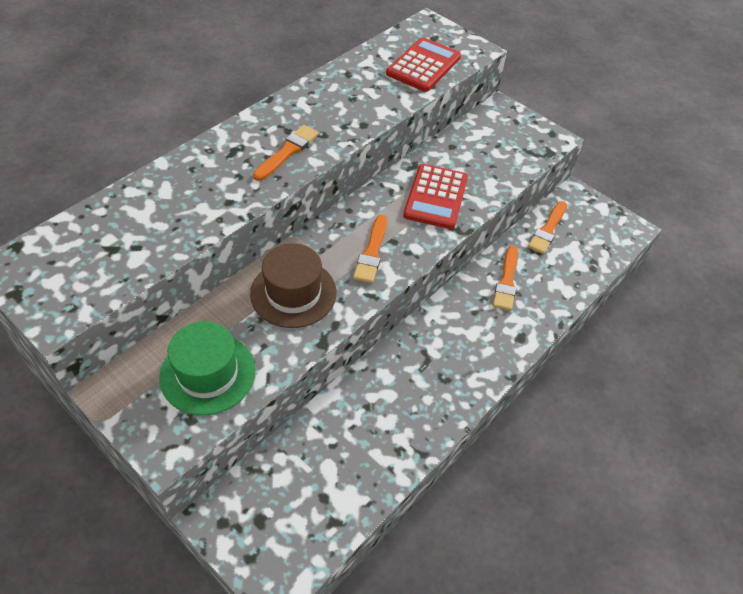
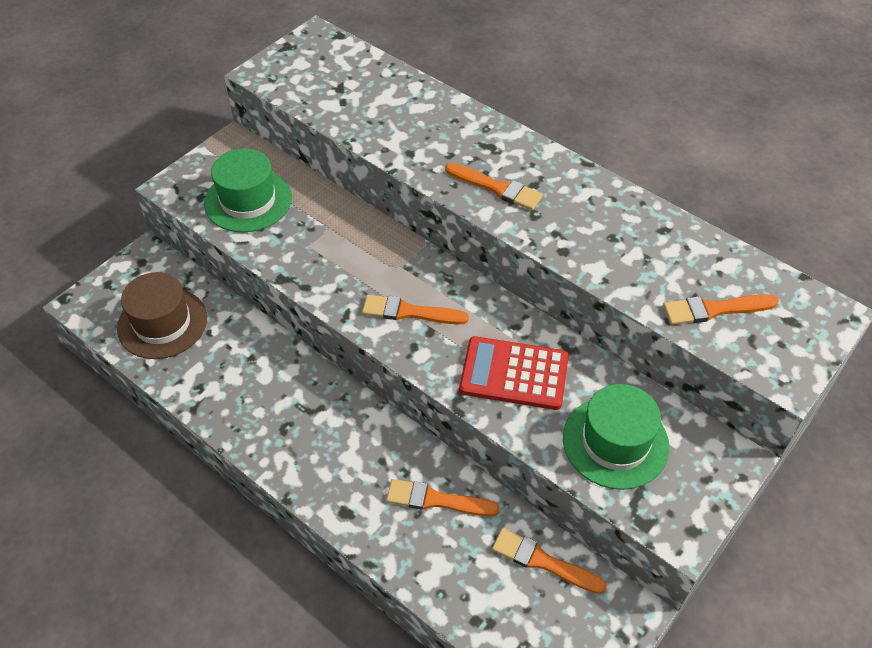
camera: 90 degrees right, 0 degrees up
brown hat [250,243,337,328] -> brown hat moved to [117,272,207,359]
red calculator [386,37,461,92] -> orange brush [663,294,779,325]
none -> green hat [563,384,670,490]

